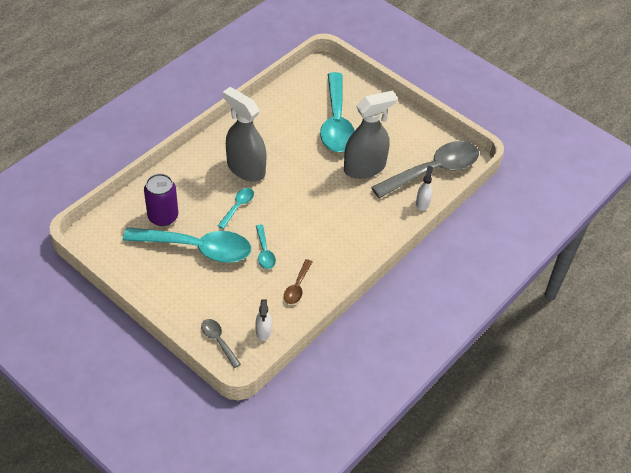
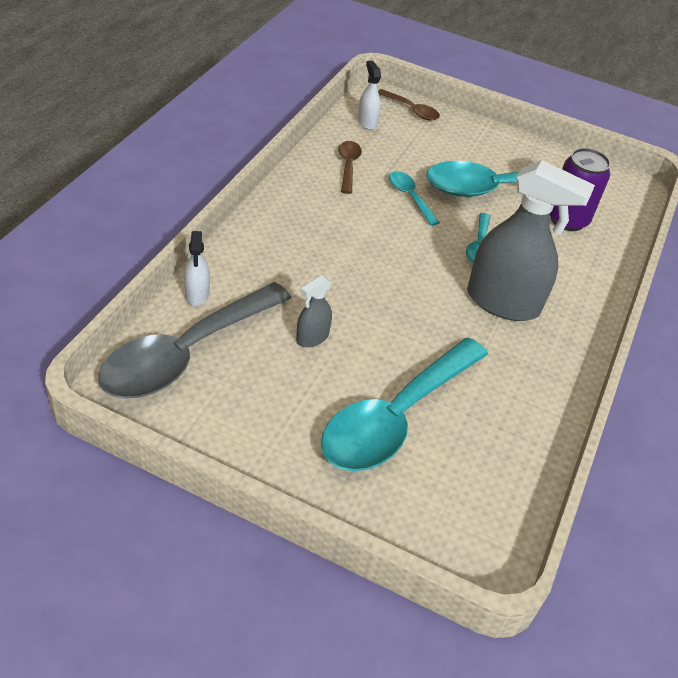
camera: 160 degrees right, 5 degrees down
grey spoon [201,319,241,368] -> brown spoon [378,89,440,120]
turquoise spoon [320,72,355,152] -> turquoise spoon turned 120 degrees counterclockwise [321,338,488,471]
grey spray bottle [344,91,397,179] -> grey spray bottle [296,275,332,347], size x0.46

